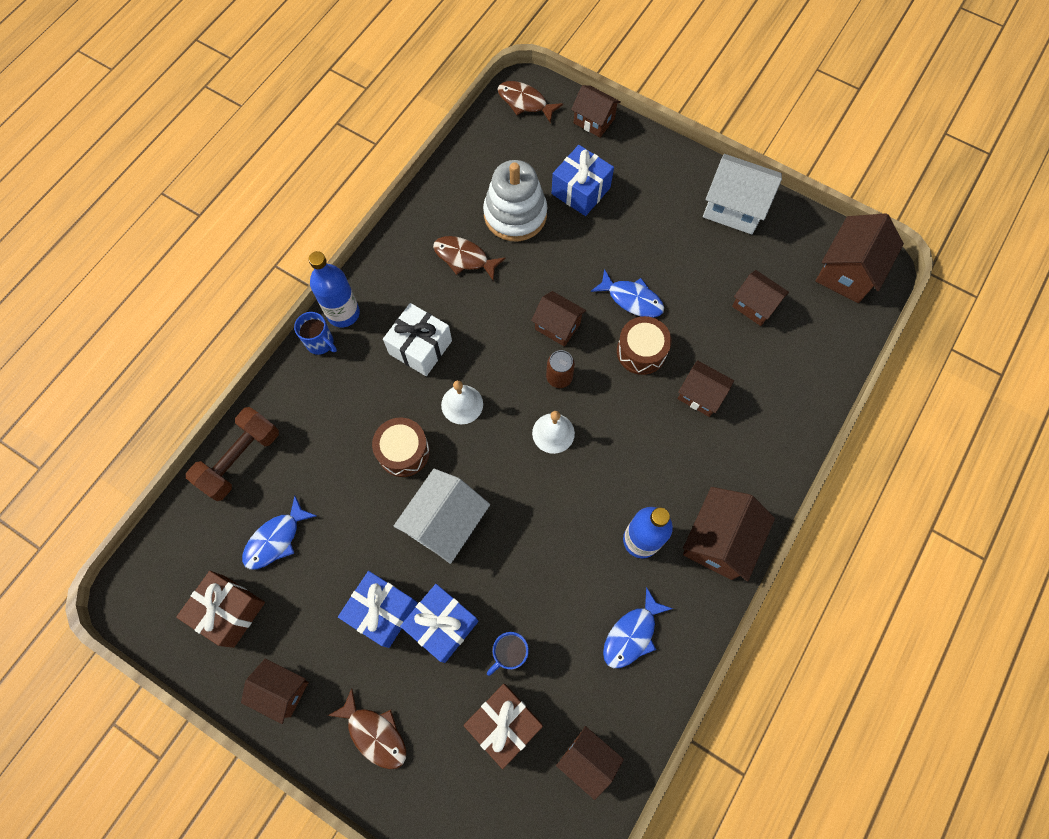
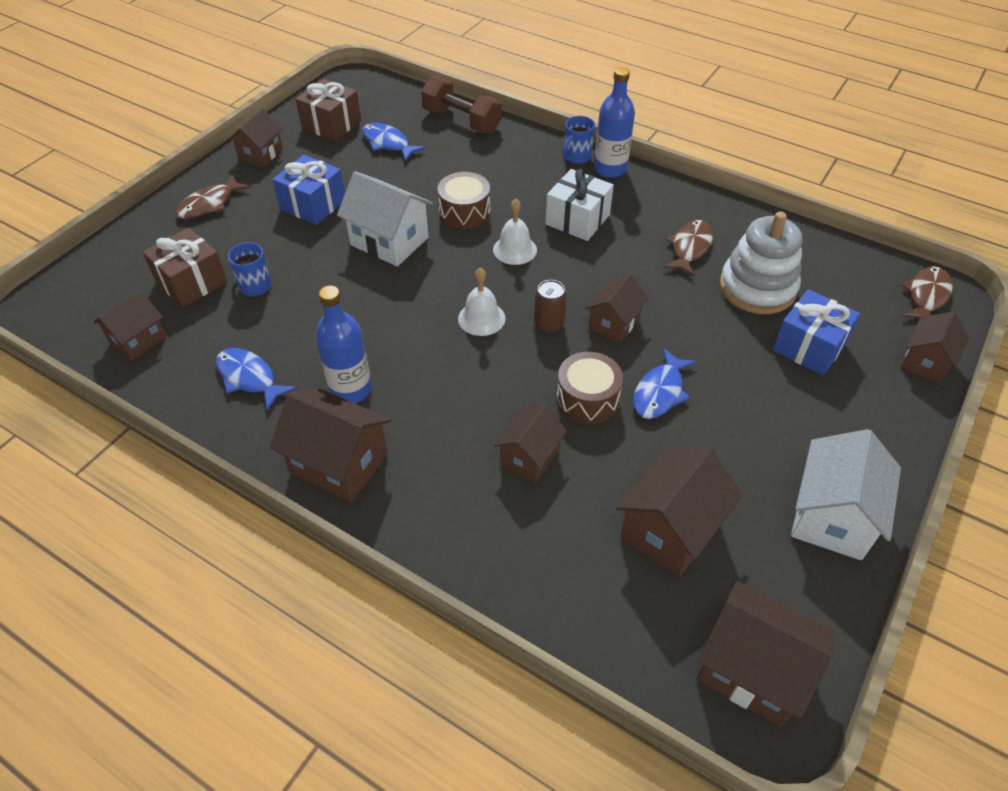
camera: 90 degrees right, 20 degrees down
blue gift [400,584,479,663] -> none
brown house [732,270,789,326] -> brown house [616,447,743,577], size x1.56

